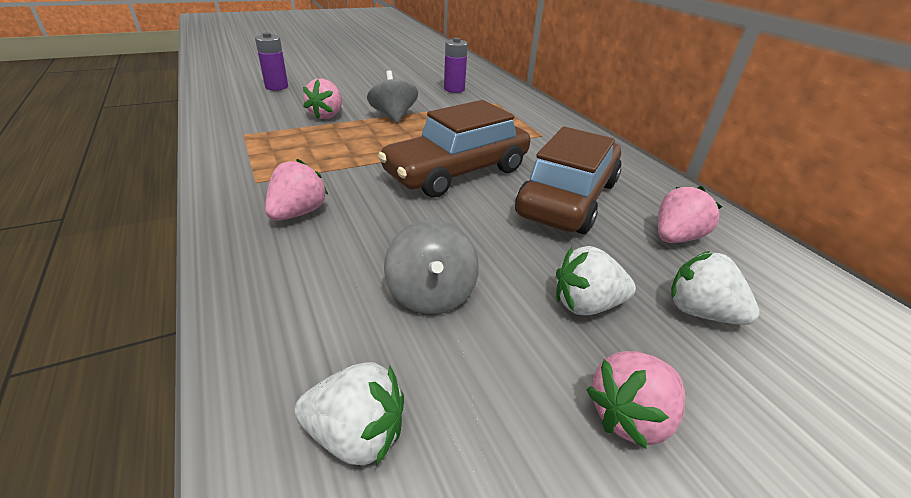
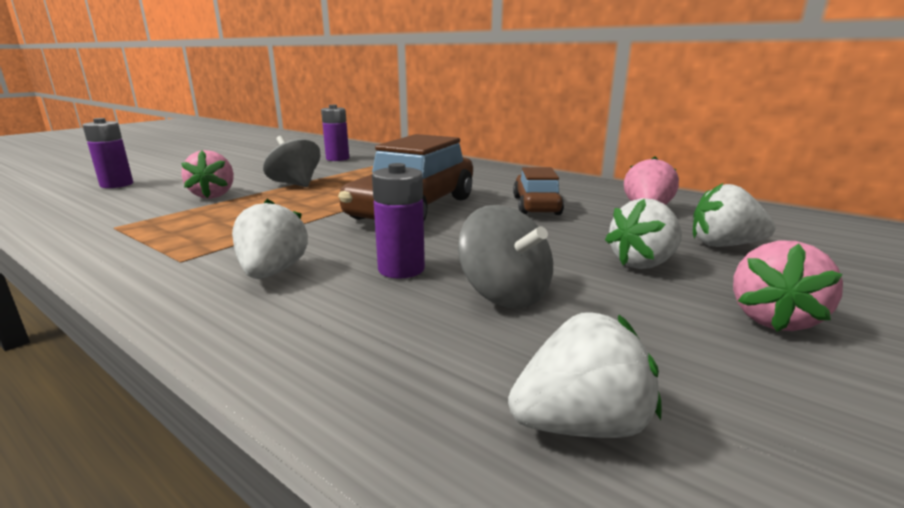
camera: 25 degrees left, 15 degrees down
pink strawberry [265,159,328,221] -> white strawberry [232,199,308,279]
brown car [515,126,622,234] -> brown car [513,167,564,215], size x0.57
none -> purple battery [372,163,425,279]

